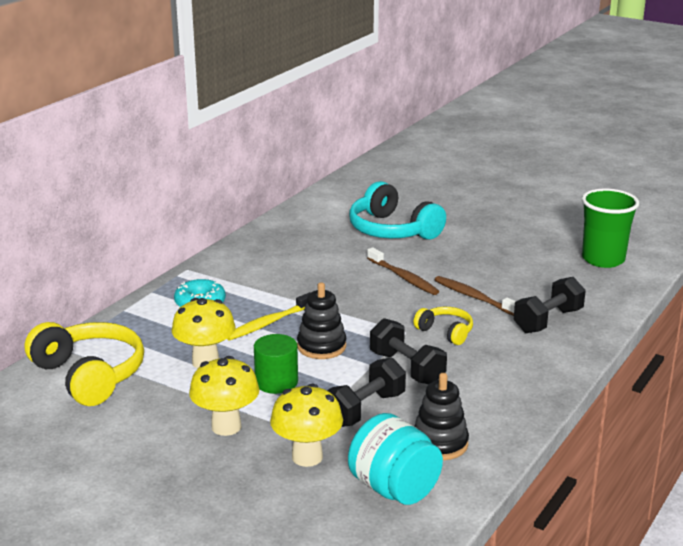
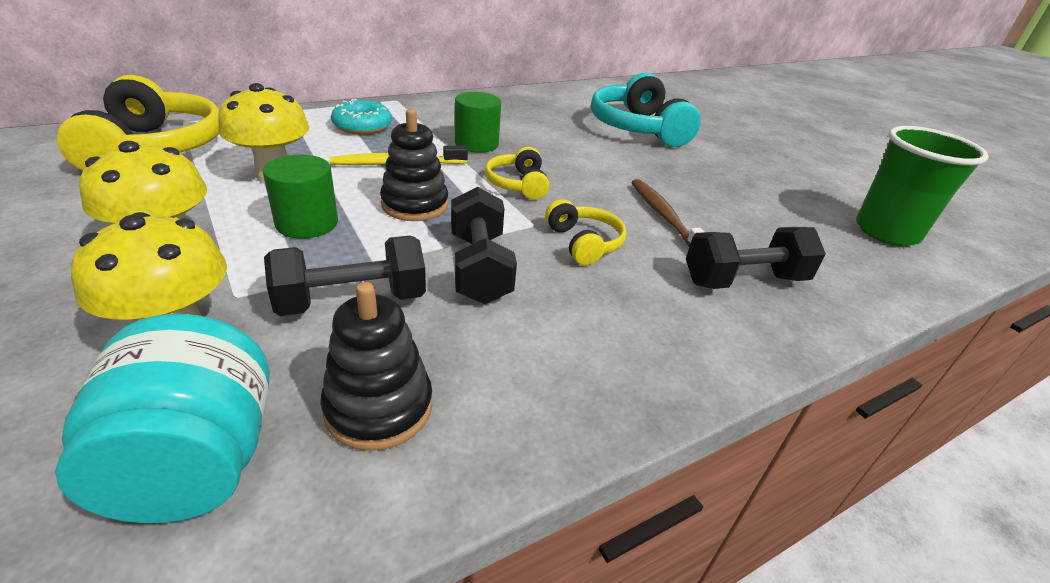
camera: 25 degrees right, 10 degrees up
brown toothbrush [367,247,439,295] -> none
none -> green cylinder [455,92,501,153]
none -> yellow headphones [485,147,549,200]

